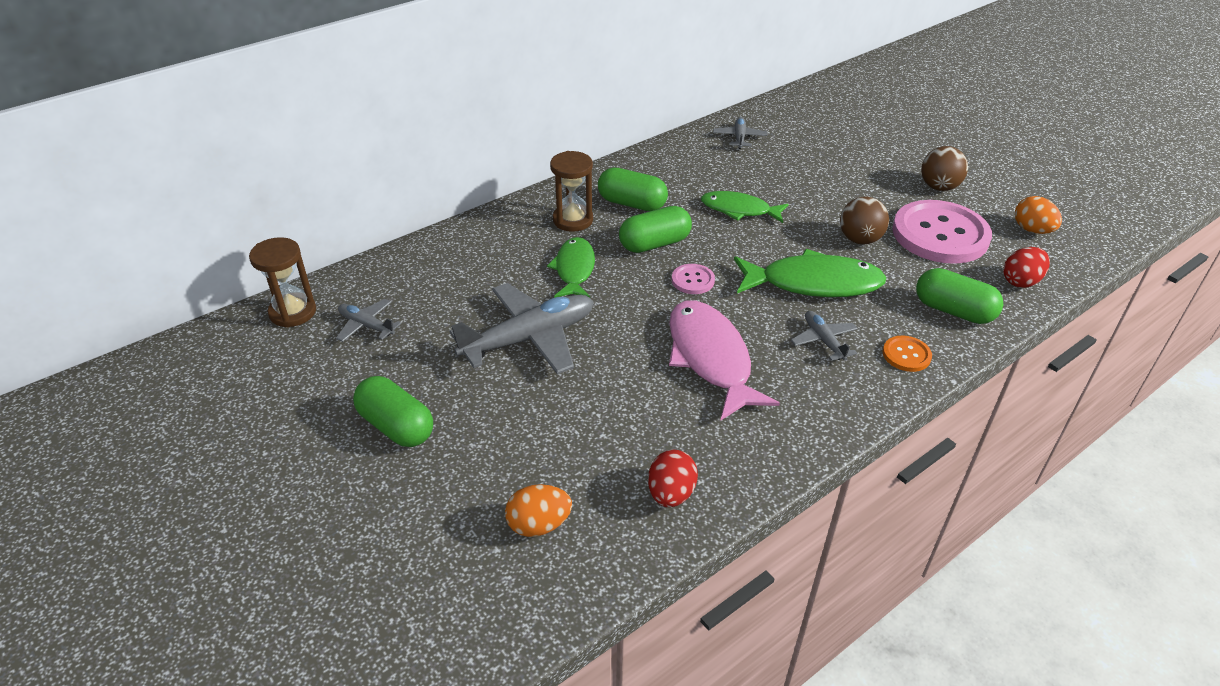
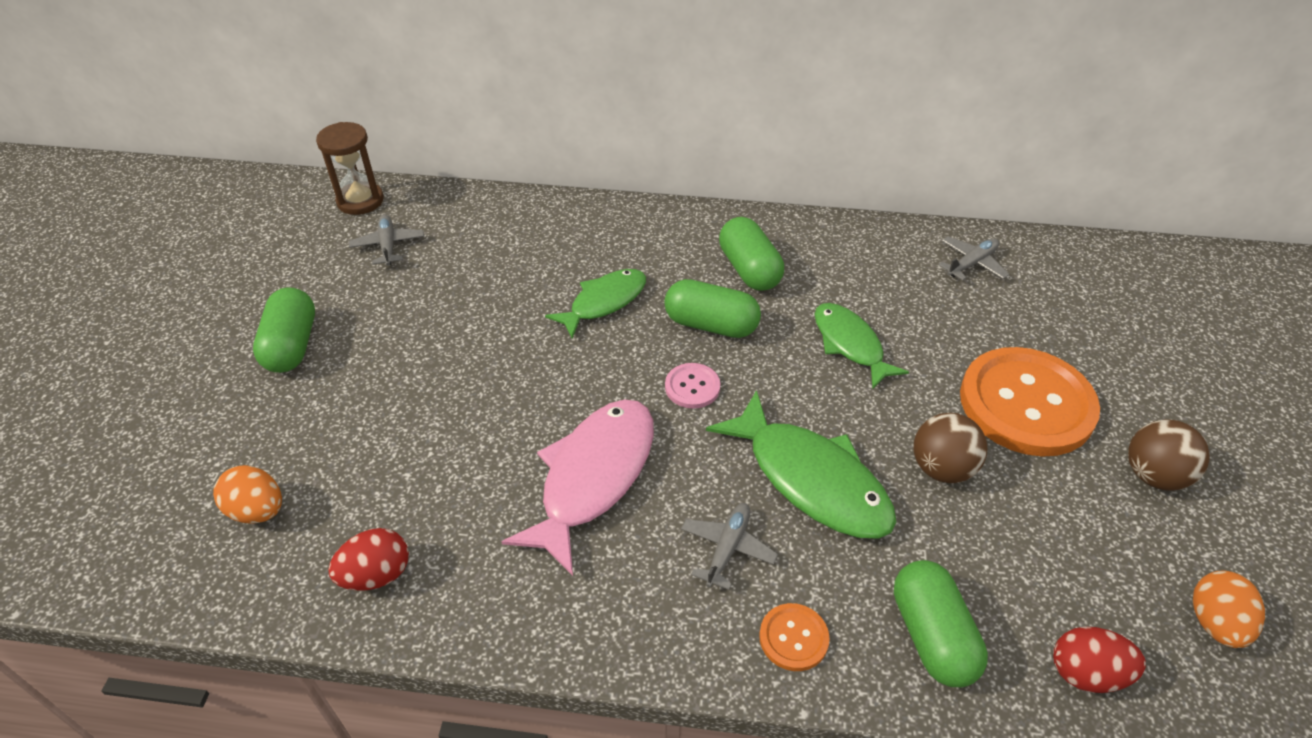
camera: 45 degrees right, 5 degrees up
grey plane [449,283,594,374] -> none
brown hourglass [550,151,593,232] -> none
pink button [892,200,992,264] -> none
none -> orange button [960,347,1100,457]

